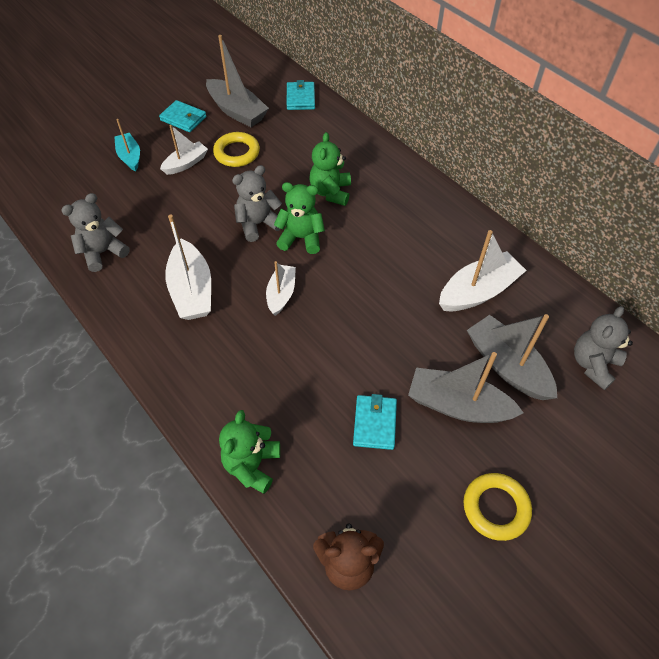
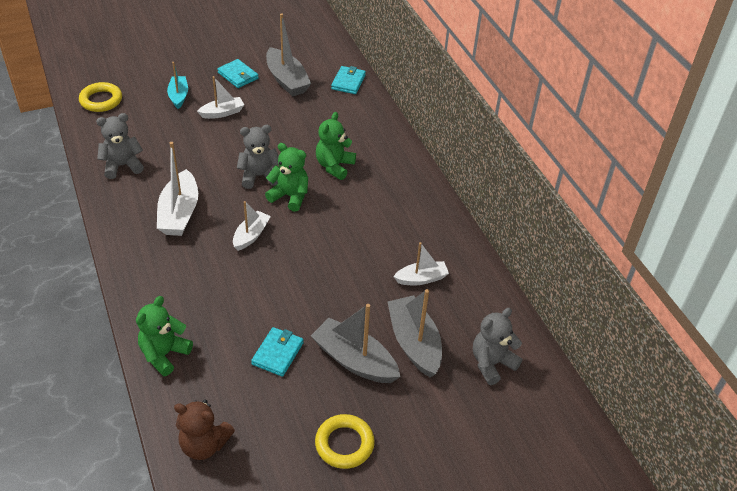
camera: 15 degrees right, 10 degrees down
yellow ring [213,132,260,167] -> yellow ring moved to [79,82,122,112]
white boat [439,230,527,311] -> white boat [393,242,449,285], size x0.61

